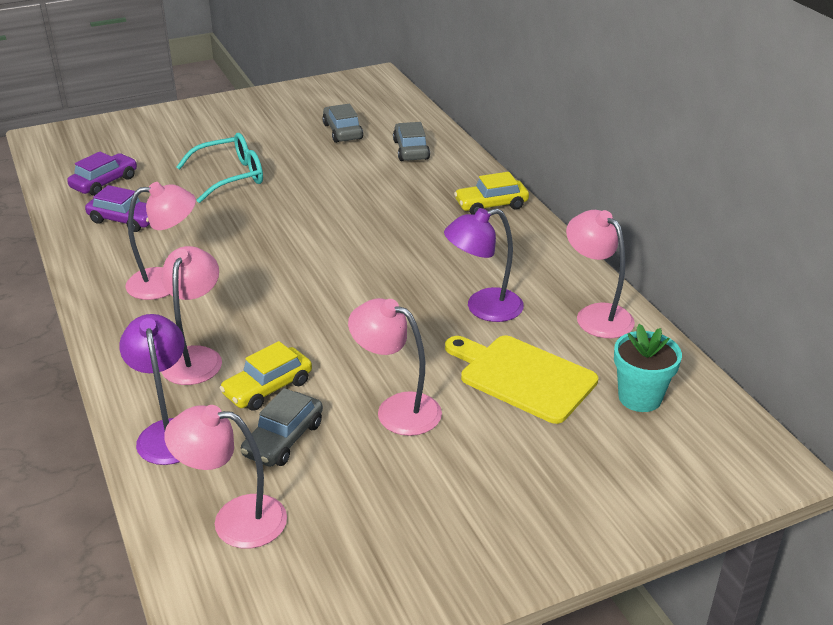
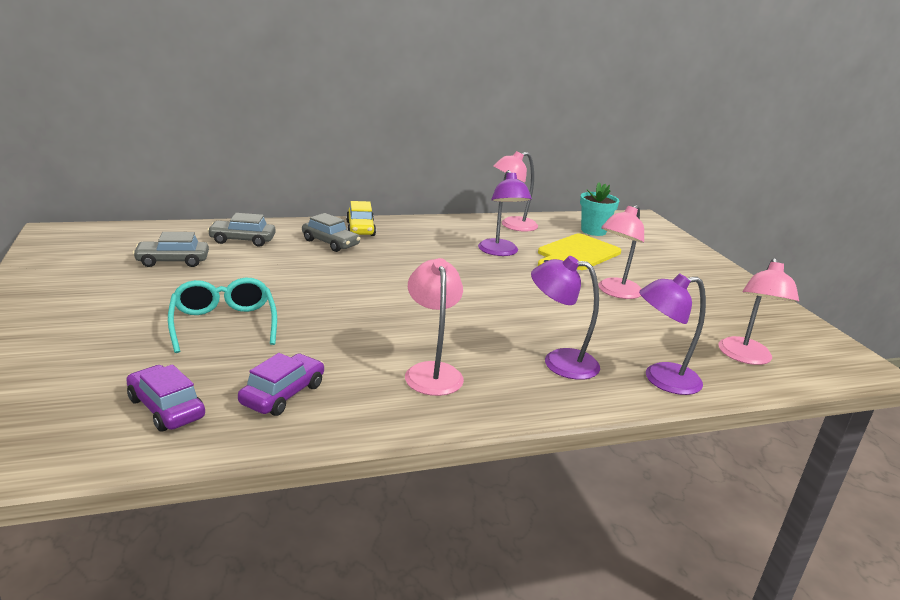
camera: 85 degrees left, 10 degrees down
pink lamp [161,246,222,385] -> purple lamp [531,256,600,380]
yellow car [220,341,312,411] -> none
grey car [241,388,323,467] -> grey car moved to [302,213,361,252]

